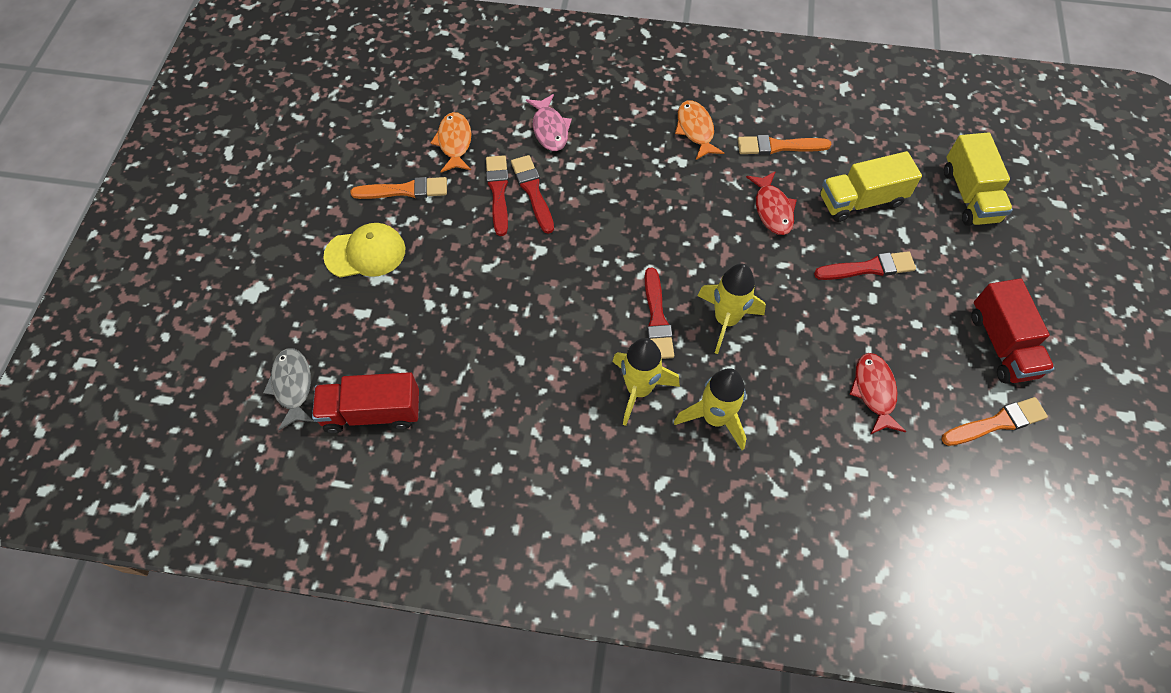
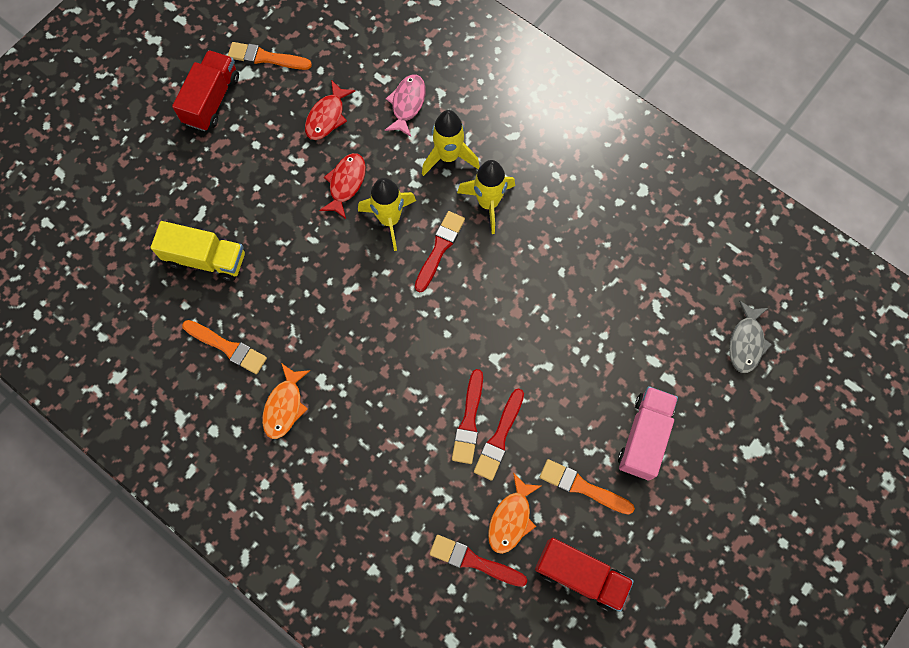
camera: 150 degrees left, 10 degrees up
red truck [312,372,419,433] -> red truck moved to [535,538,634,612]
yellow cap [323,223,405,278] -> pink truck [618,386,678,481]
pink fish [526,94,572,151] -> pink fish moved to [385,75,426,137]
red fish [746,171,797,235] -> red fish moved to [319,153,366,219]
red brush [814,251,916,280] -> red brush moved to [429,535,527,587]
yellow truck [944,132,1013,226] -> none

